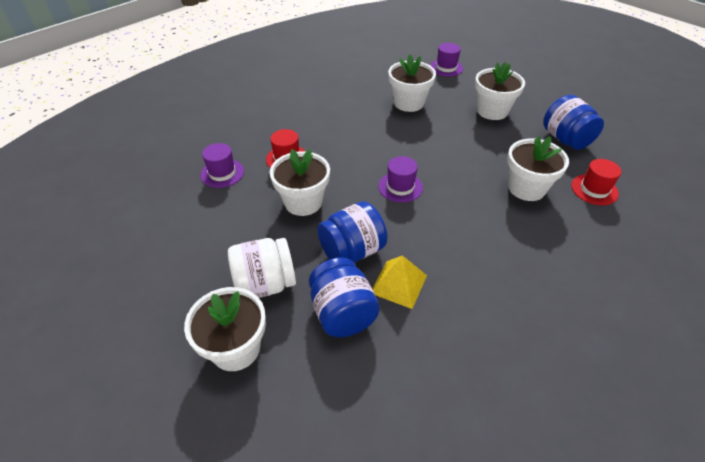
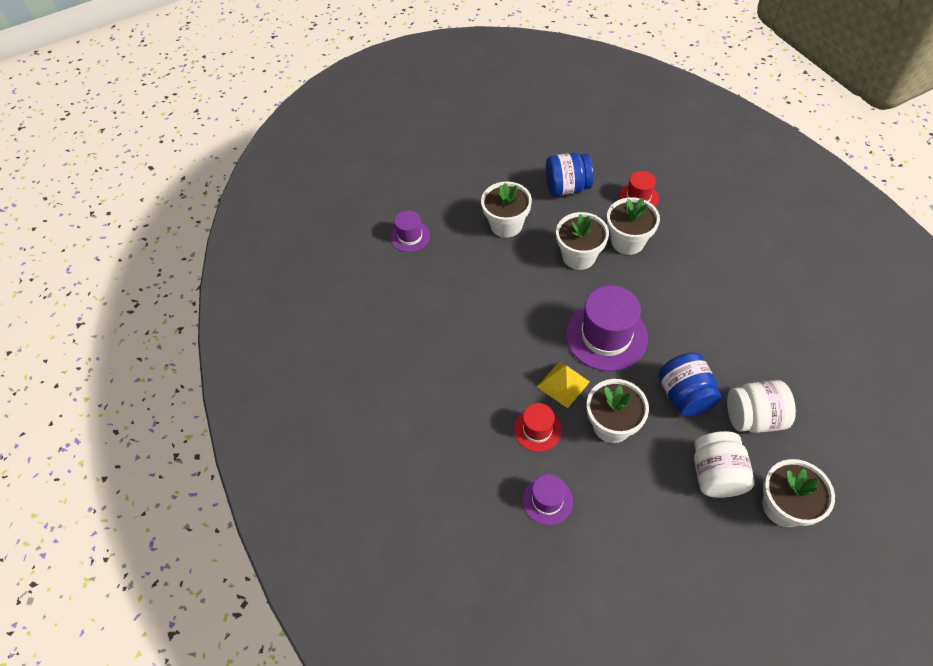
camera: 70 degrees left, 10 degrees up
blue jar [309,257,380,337] -> white jar [727,380,796,433]
yellow pyramid [372,255,427,309] -> yellow pyramid moved to [537,361,590,408]
purple hat [378,156,423,203] -> purple hat [566,285,648,371], size x1.84
white flower pot [388,54,436,112] -> white flower pot moved to [556,212,609,270]

